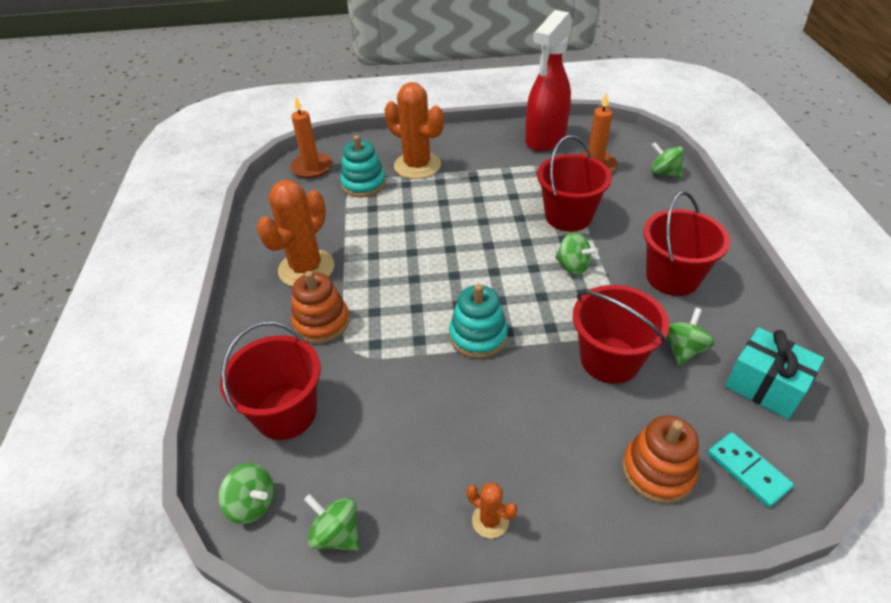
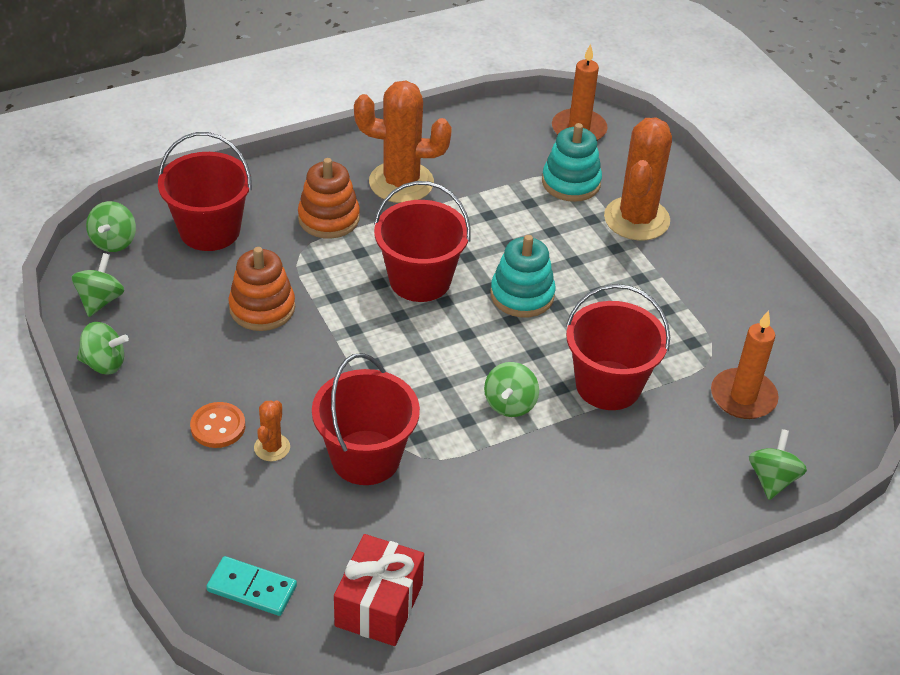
camera: 65 degrees right, 0 degrees up
turquoise stacking toy [449,284,508,358] -> turquoise stacking toy moved to [490,235,556,317]
orange cactus [466,482,517,538] -> orange cactus moved to [254,400,290,461]
red spray bottle [525,10,573,151] -> none
orange stacking toy [622,415,699,504] -> orange stacking toy moved to [228,247,295,331]
red bucket [643,191,730,296] -> red bucket moved to [374,181,471,302]
green spinning top [667,308,714,366] -> green spinning top moved to [77,322,129,374]
turquoise domino [708,432,794,507] -> turquoise domino turned 75 degrees clockwise [206,556,297,616]
turquoise gift [725,327,824,419] -> red gift [334,534,424,646]
none -> orange button [190,402,245,448]

